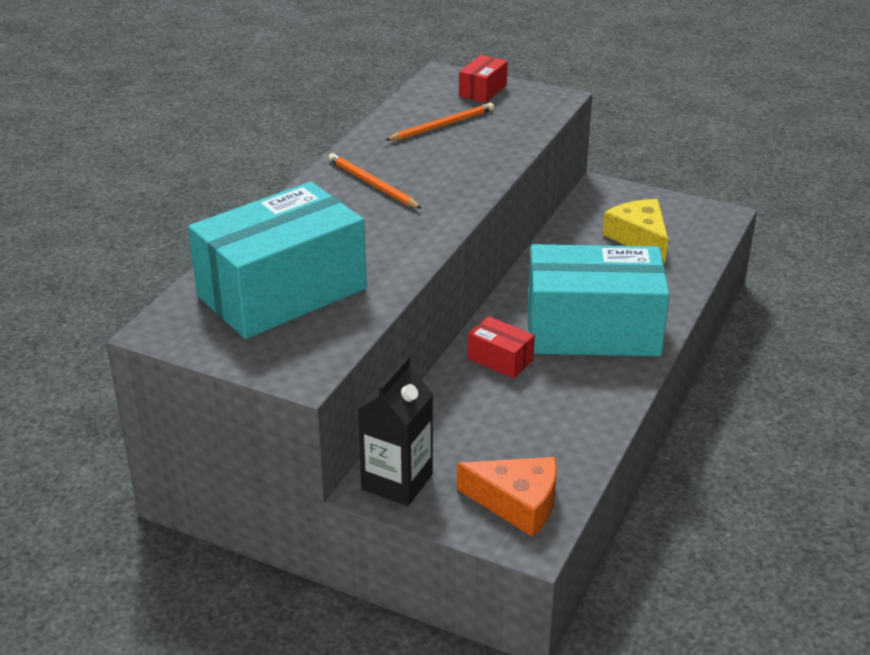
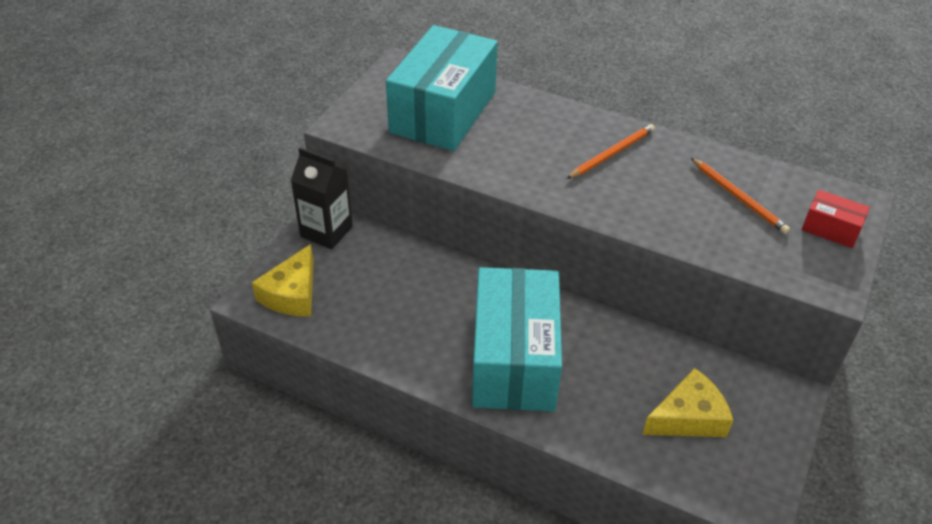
camera: 90 degrees right, 10 degrees up
turquoise box [188,182,367,339] -> turquoise box turned 60 degrees clockwise [386,25,498,151]
orange cheese [457,457,557,537] -> yellow cheese [252,244,314,316]
red box [468,316,535,378] -> none

